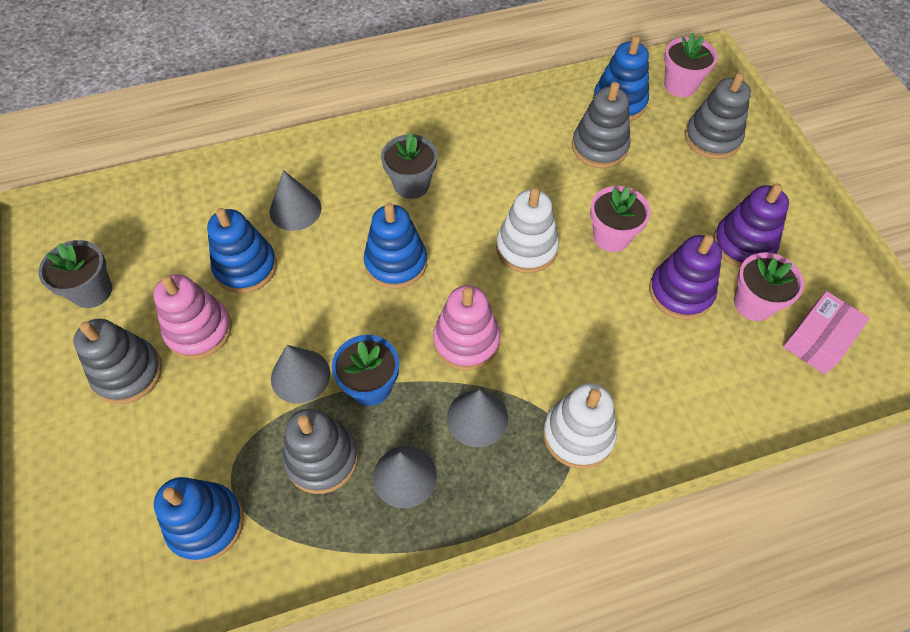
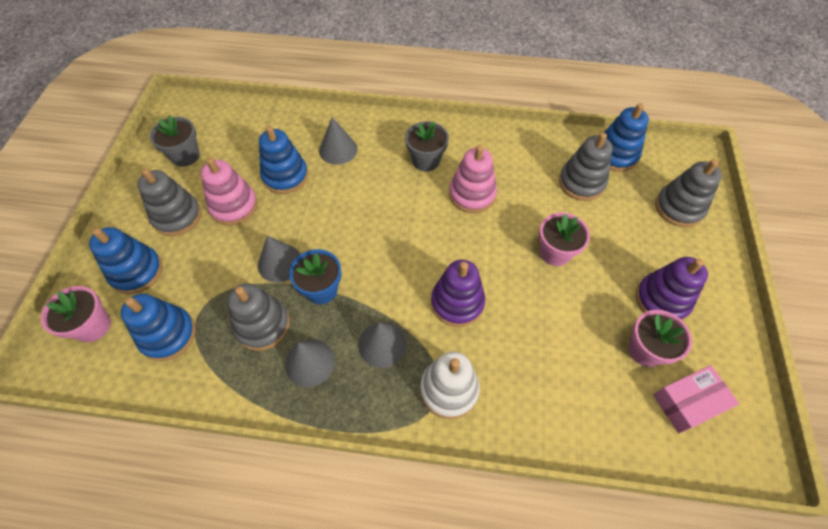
camera: 25 degrees right, 0 degrees up
blue stacking toy [364,203,427,289] -> blue stacking toy moved to [89,227,163,294]
pink stacking toy [433,285,500,370] -> pink stacking toy moved to [449,145,497,213]
white stacking toy [496,187,559,273] -> none
purple stacking toy [649,235,722,320] -> purple stacking toy moved to [431,260,485,327]
pink flower pot [664,33,718,97] -> pink flower pot moved to [41,286,111,342]

